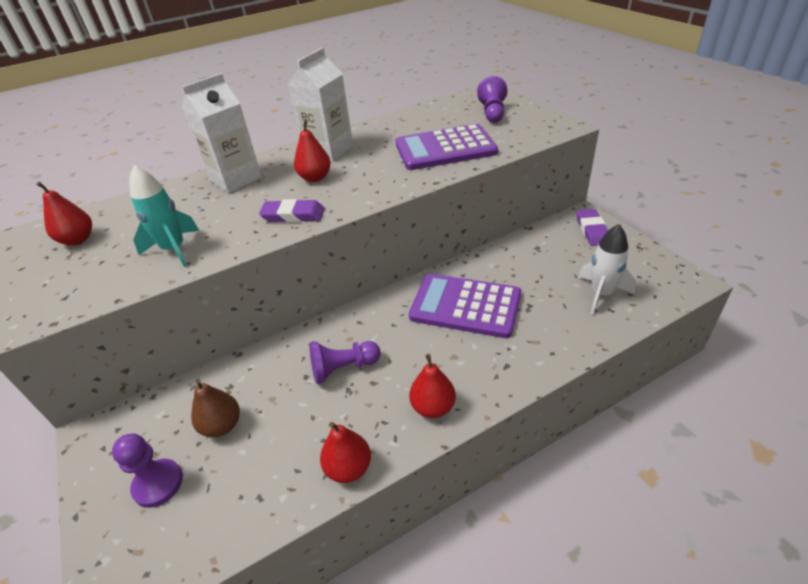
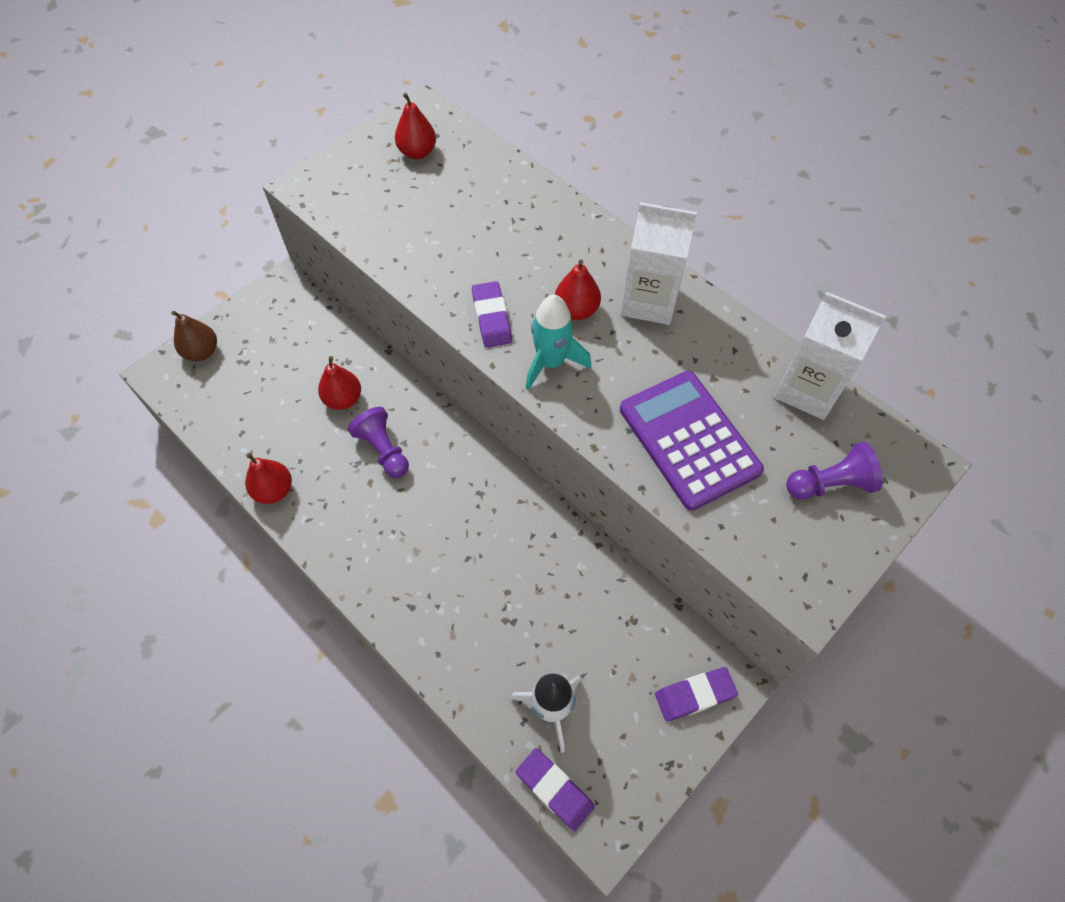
camera: 70 degrees right, 20 degrees up
purple pawn [112,434,183,508] -> none
turquoise rocket [129,165,199,267] -> turquoise rocket moved to [526,295,591,390]
white carton [182,73,262,193] -> white carton moved to [774,292,886,420]
brown pear [191,379,240,437] -> brown pear moved to [172,311,217,361]
purple calculator [409,274,521,338] -> none
red pear [409,354,456,418] -> red pear moved to [318,356,361,410]
none -> purple eraser [516,748,595,831]

